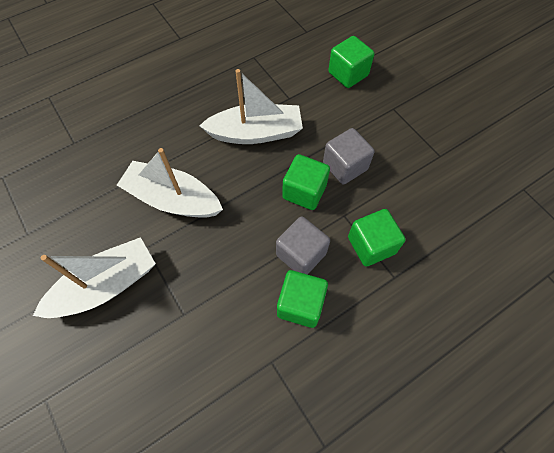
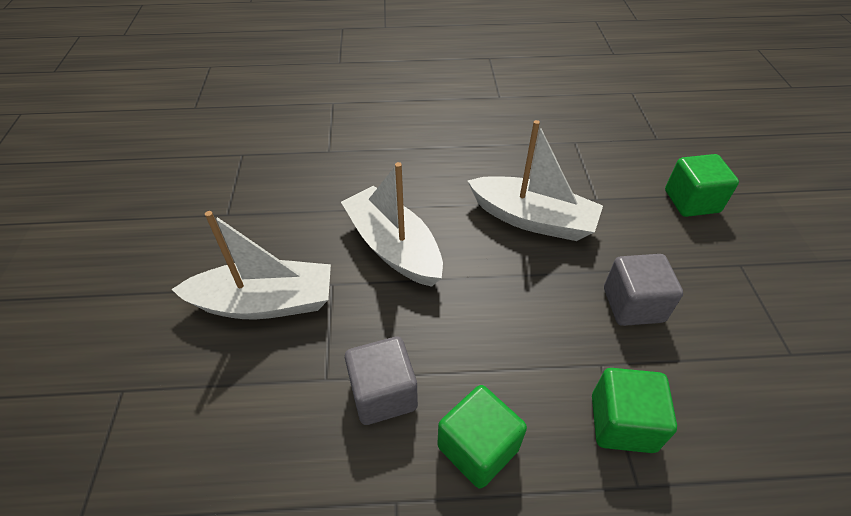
camera: 30 degrees right, 15 degrees down
grey cube [276,216,330,275] -> grey cube moved to [345,337,418,425]
green cube [282,154,330,210] -> none

